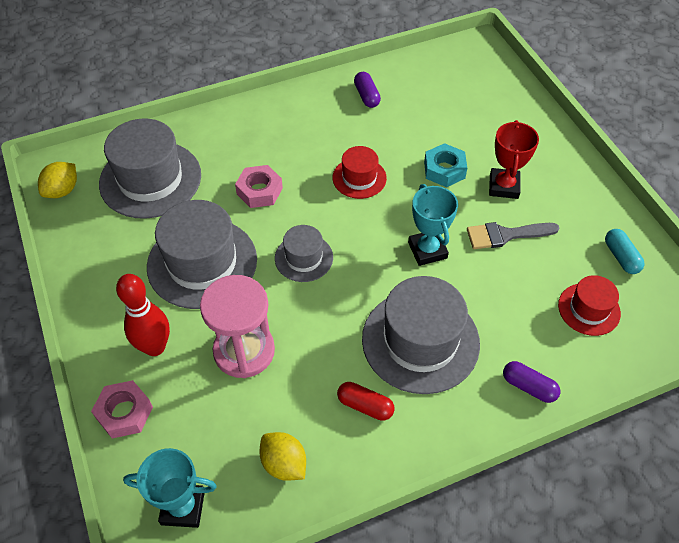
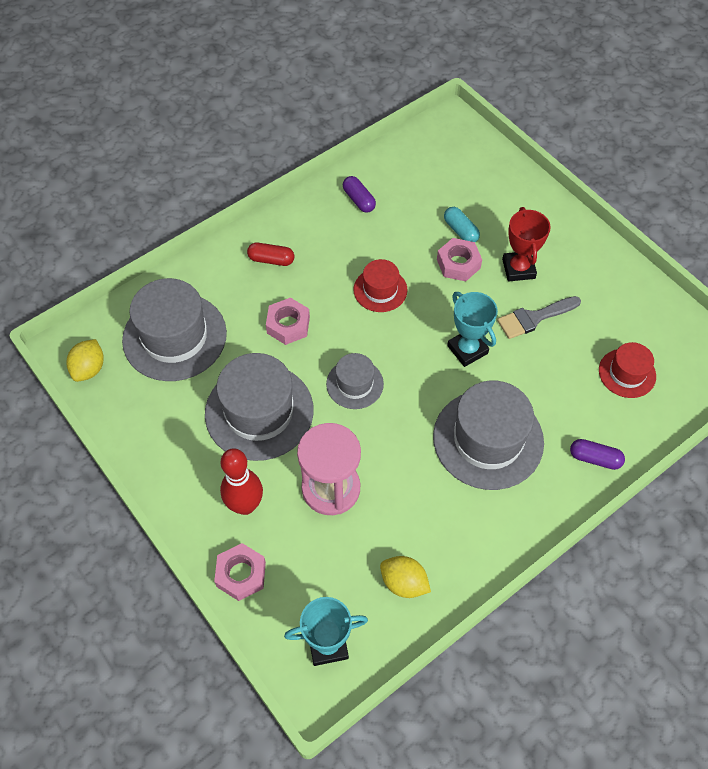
camera: 15 degrees left, 5 degrees up
red capsule [337,382,395,421] -> red capsule moved to [247,243,294,266]
turquoise nut [424,143,467,187] -> pink nut [437,238,482,281]
turquoise capsule [605,229,645,274] -> turquoise capsule moved to [444,207,480,242]

